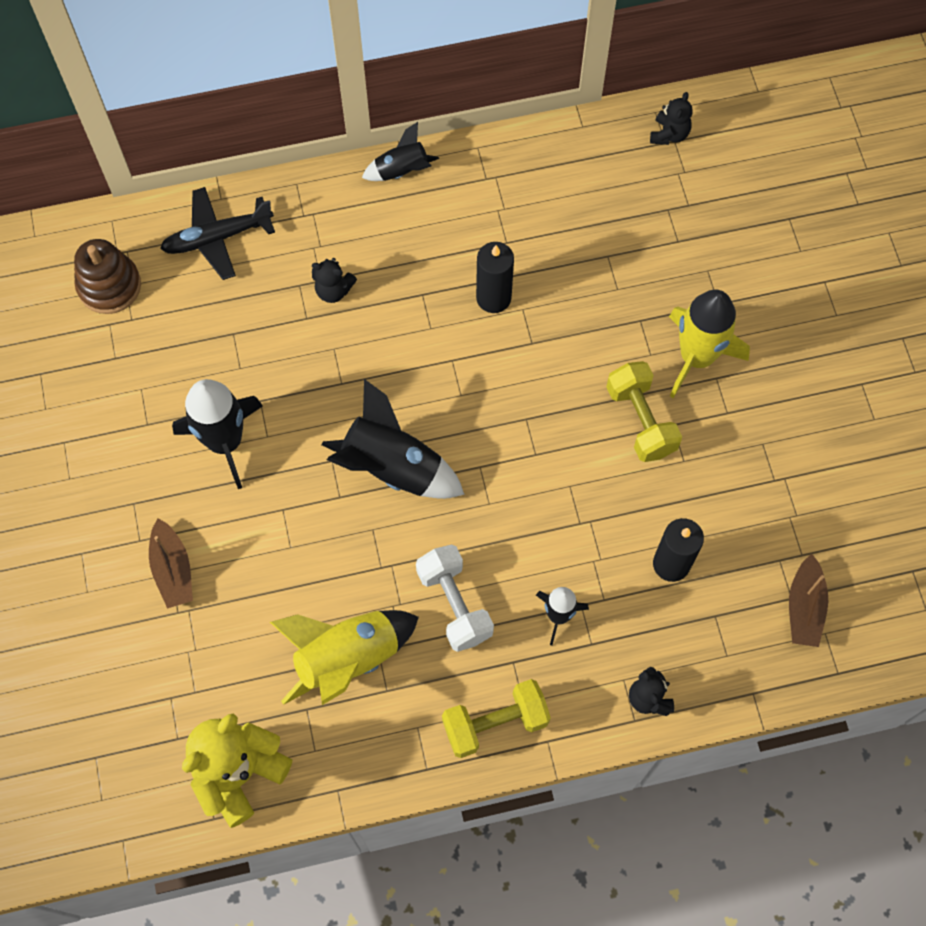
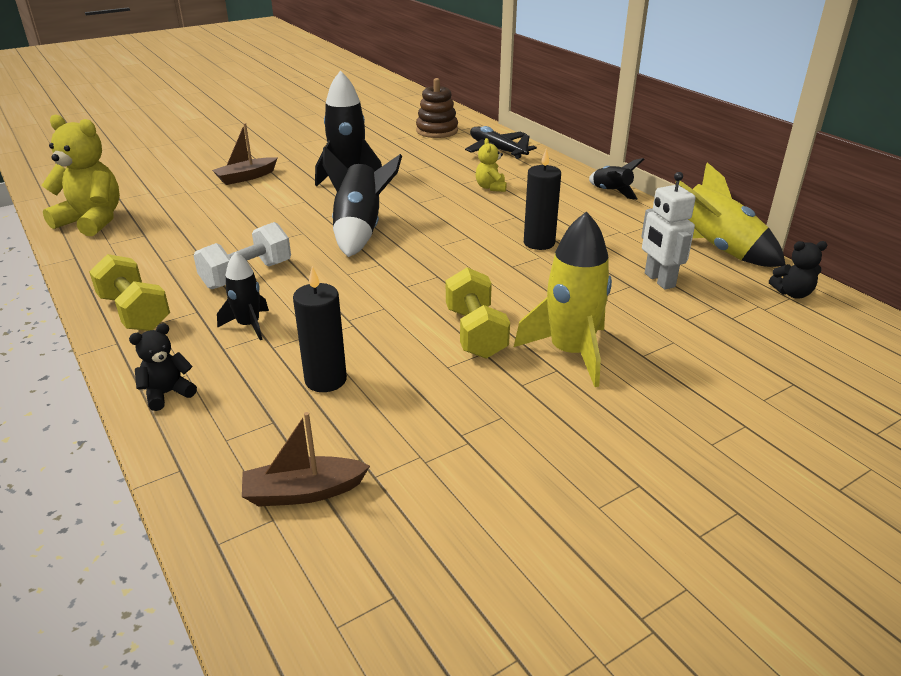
camera: 70 degrees right, 35 degrees down
yellow rocket [270,610,419,705] -> yellow rocket moved to [679,162,786,267]
black teddy bear [312,258,357,303] -> yellow teddy bear [475,138,507,192]
yellow dumbbell [606,361,682,462] -> yellow dumbbell turned 60 degrees counterclockwise [446,267,510,359]
none -> white robot [641,172,696,289]

